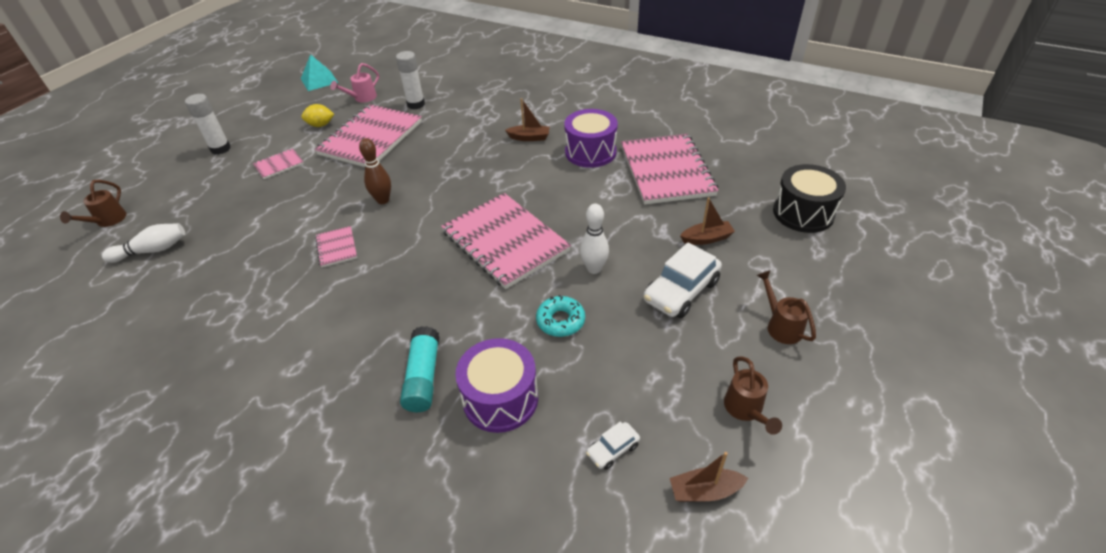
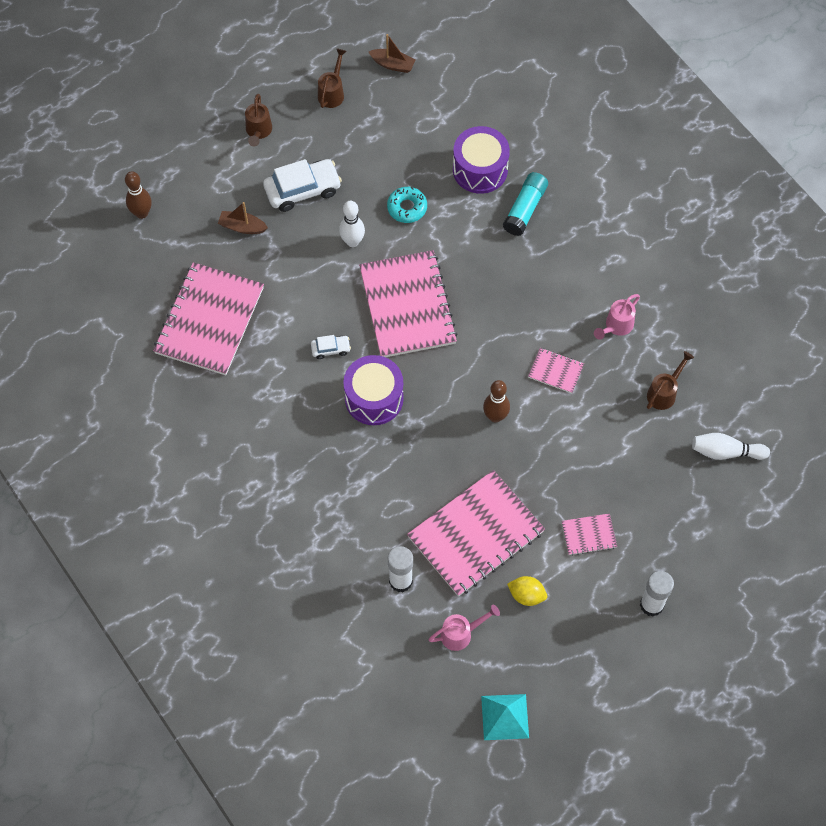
camera: 155 degrees left, 20 degrees up
brown watering can [60,180,127,227] -> brown watering can moved to [647,351,694,410]
pink notebook [315,226,357,268] -> pink notebook turned 75 degrees counterclockwise [528,348,584,393]
brown boat [505,98,550,141] -> none
purple drum [564,109,618,168] -> purple drum moved to [343,355,404,425]
white car [586,422,640,470] -> white car moved to [311,335,351,359]
black drum [773,164,846,233] -> brown bowling pin [125,171,152,219]
none -> pink watering can [594,294,640,340]

